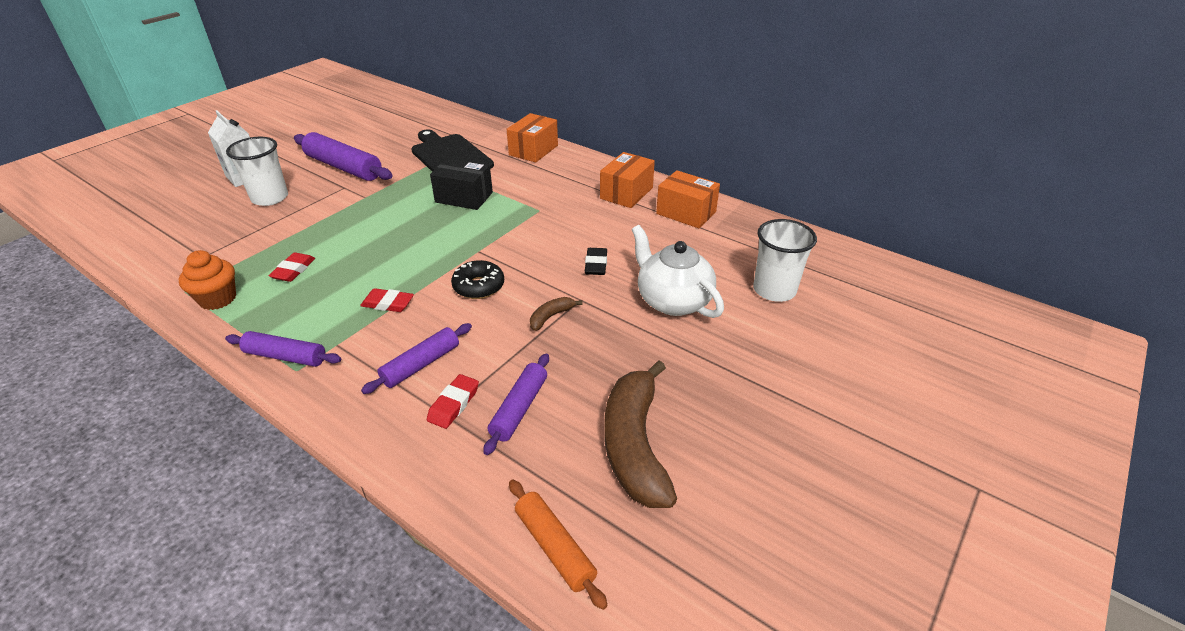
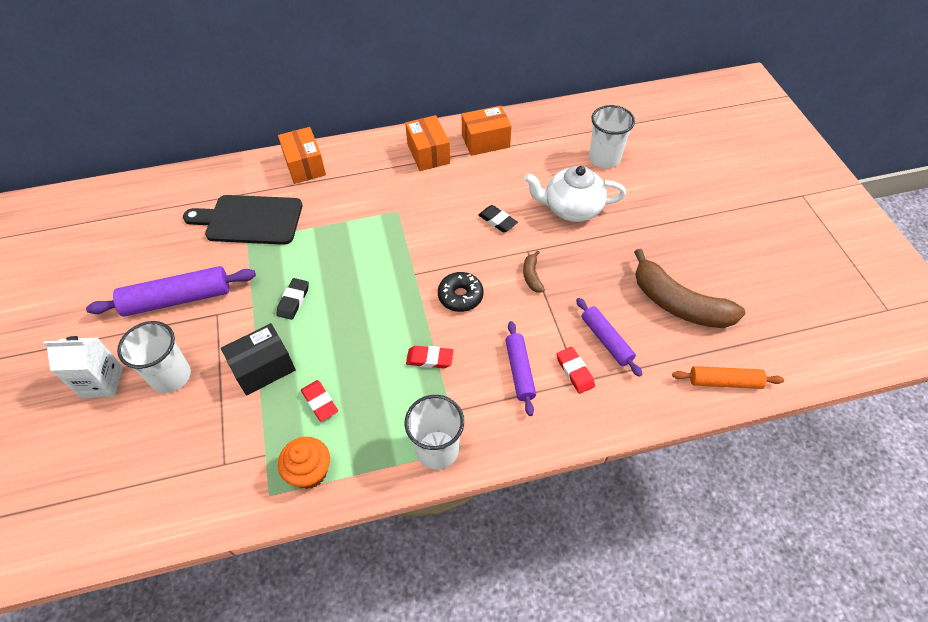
camera: 50 degrees left, 15 degrees up
purple rolling pin [225,331,341,367] -> white cup [405,395,464,469]
red eraser [360,288,414,312] -> red eraser turned 45 degrees clockwise [406,346,453,368]
black box [430,158,493,210] -> black box moved to [221,323,296,396]
none -> black eraser [277,278,309,320]

